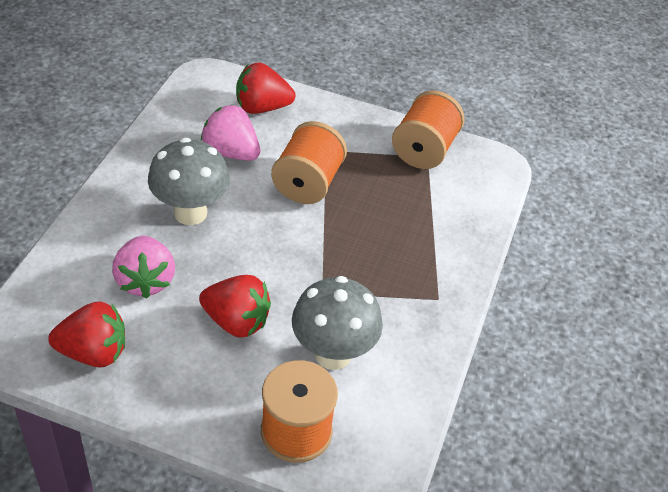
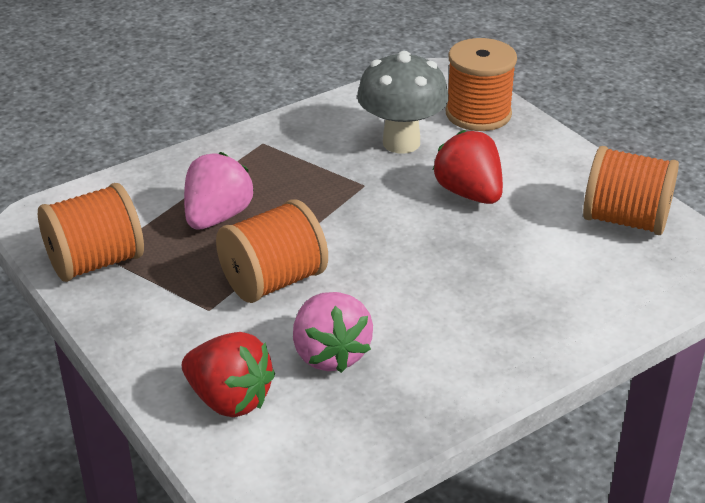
camera: 140 degrees left, 10 degrees down
red strawberry [48,301,125,368] -> orange spool [583,146,679,235]
pink strawberry [112,236,175,299] -> pink strawberry moved to [184,152,254,230]
grey mushroom [148,138,230,225] -> none

